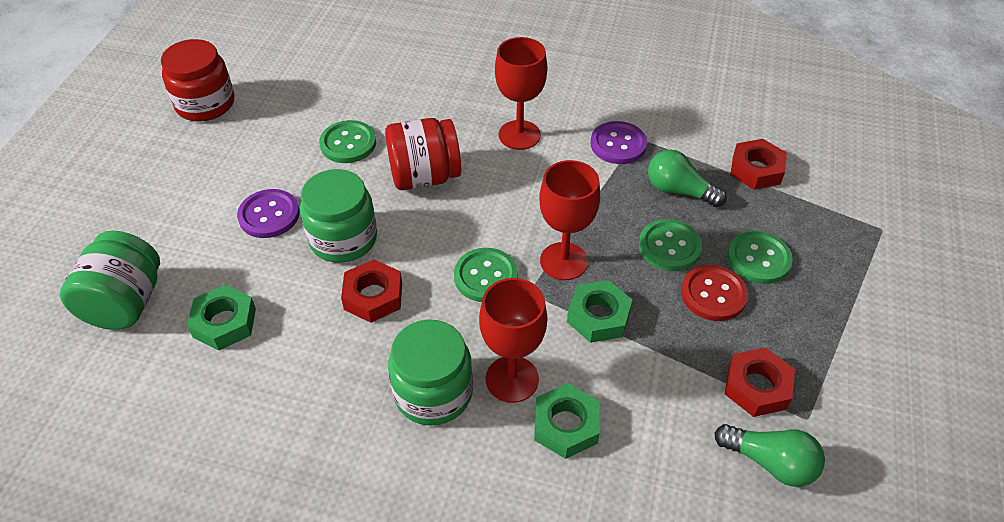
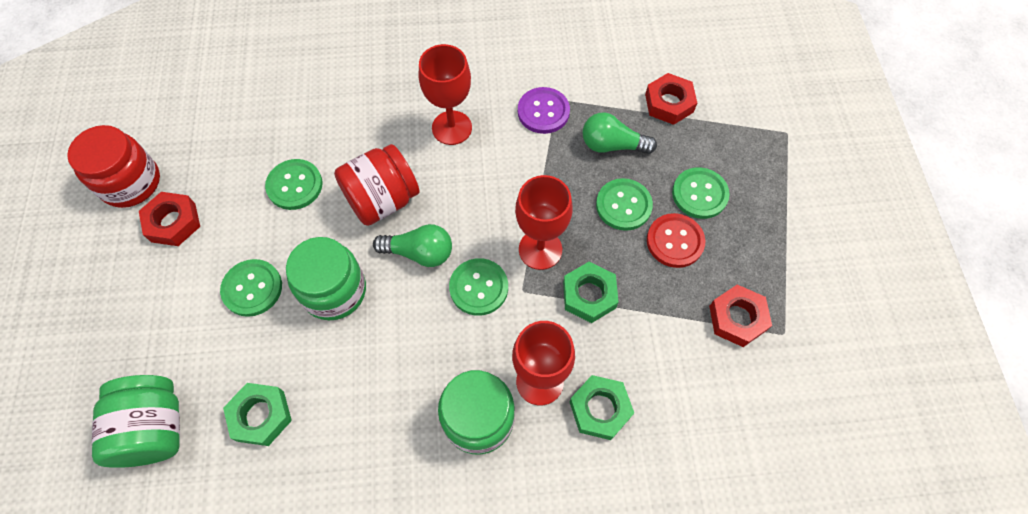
camera: 20 degrees left, 15 degrees up
purple button [237,189,300,238] -> green button [220,259,282,317]
red nut [341,259,402,323] -> red nut moved to [139,192,200,246]
green light bulb [715,424,825,487] -> green light bulb moved to [373,224,452,267]

